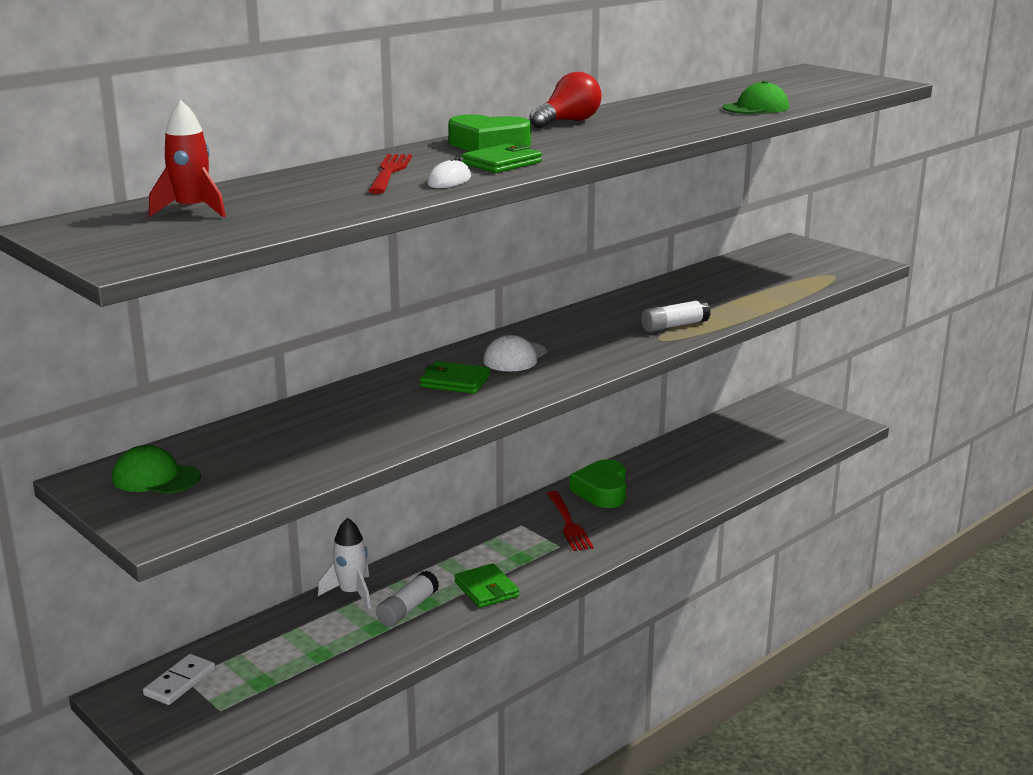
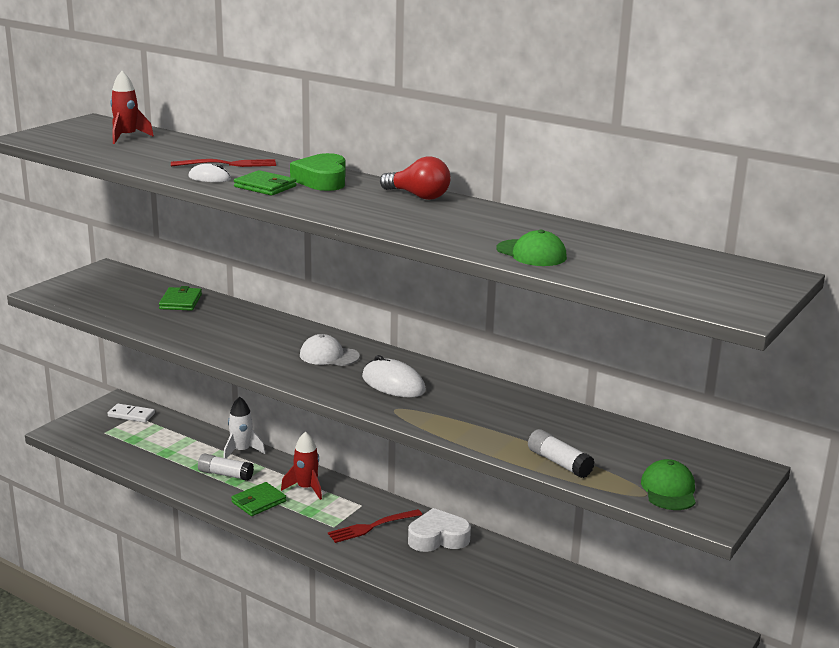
camera: 75 degrees right, 0 degrees up
green cap [112,445,201,494] -> green cap moved to [641,459,696,510]
green wallet [420,361,490,394] -> green wallet moved to [159,286,202,311]
green heart [570,459,626,508] -> white heart [408,508,471,552]
white glue stick [641,299,711,332] -> white glue stick moved to [528,429,595,478]
none -> red rocket [281,431,322,500]
none -> white mouse [362,355,426,398]

